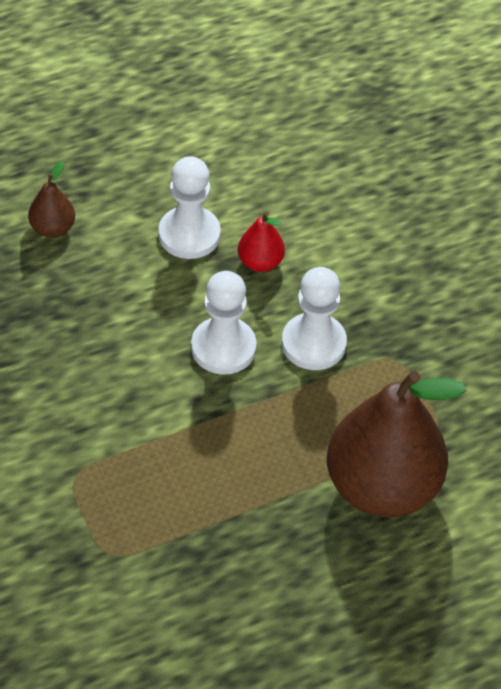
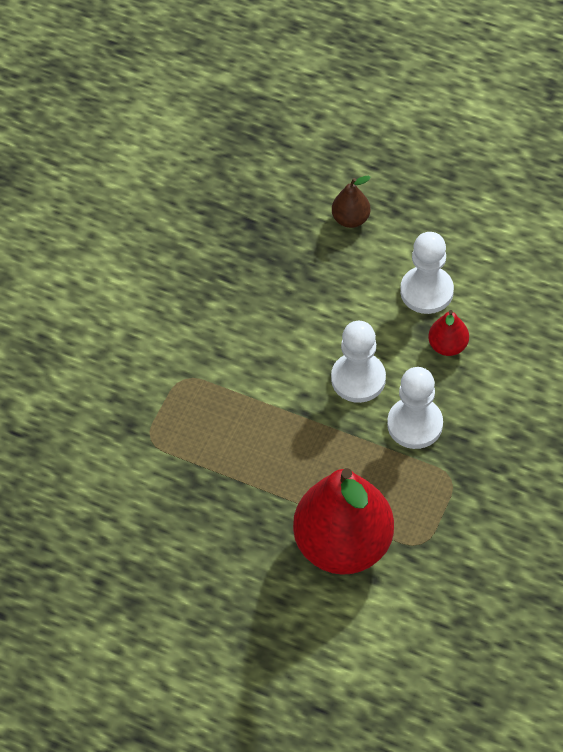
camera: 55 degrees right, 5 degrees up
brown pear [327,371,467,517] -> red pear [293,468,394,575]

